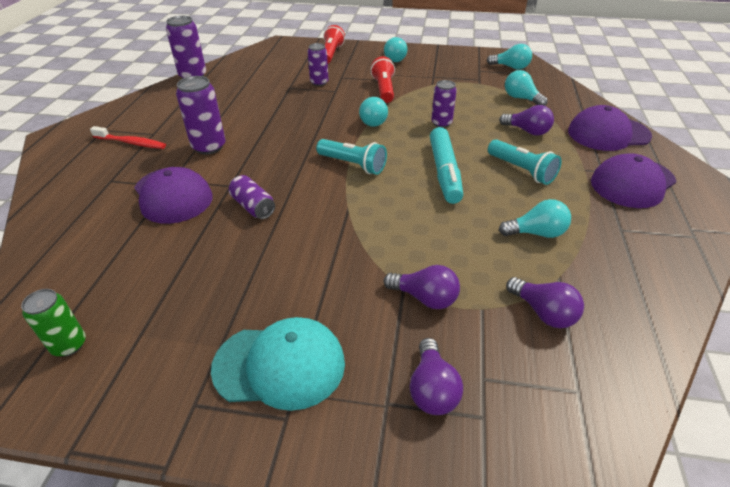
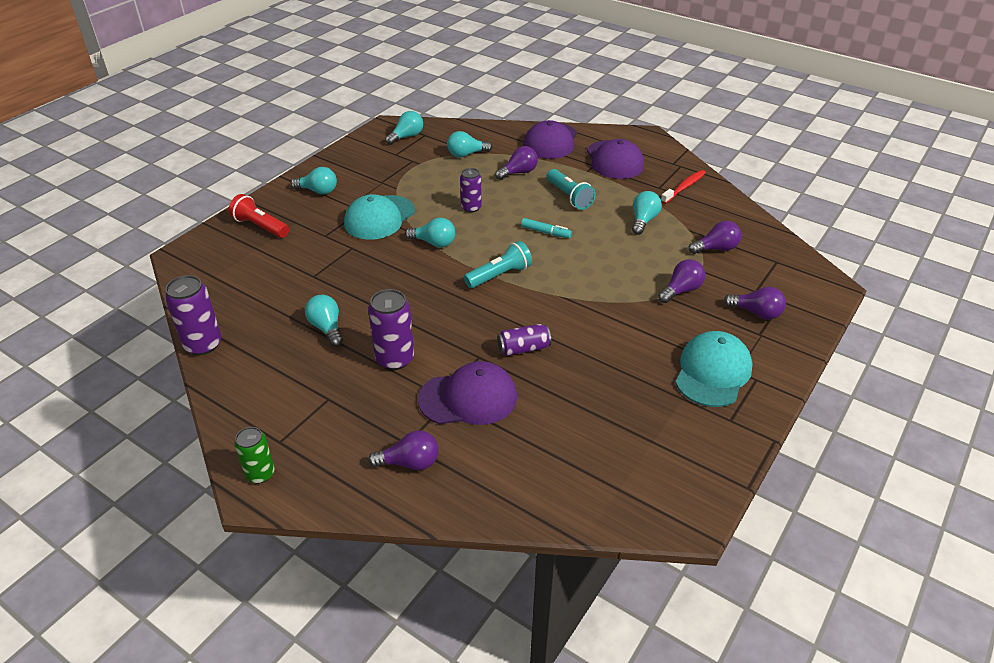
camera: 65 degrees left, 0 degrees up
green can [21,289,86,357] -> green can moved to [235,427,275,483]
red toothbrush [90,126,166,149] -> red toothbrush moved to [661,170,706,204]
purple can [308,43,329,86] -> none
red flashlight [371,56,395,103] -> turquoise cap [344,194,415,240]
turquoise marker [430,127,463,204] -> turquoise marker [521,218,572,238], size x0.53
turquoise flashlight [488,139,562,185] -> turquoise flashlight turned 75 degrees clockwise [547,169,596,210]
none -> turquoise light bulb [305,295,343,347]
none -> purple light bulb [368,430,439,470]

